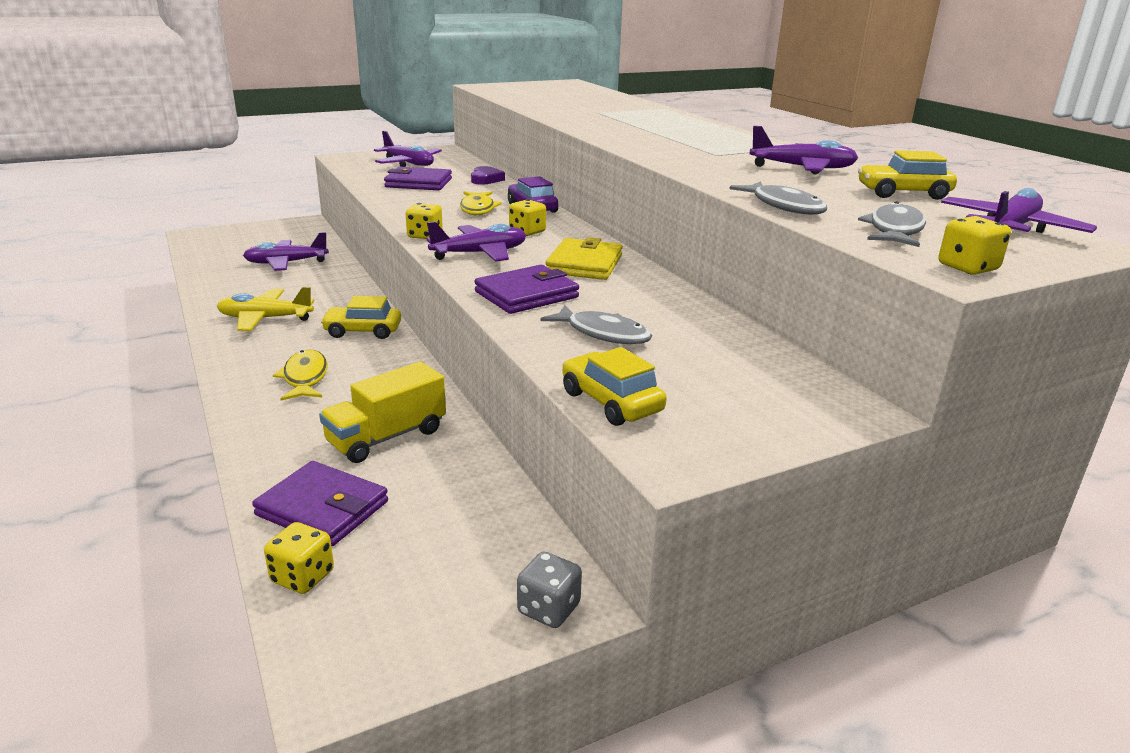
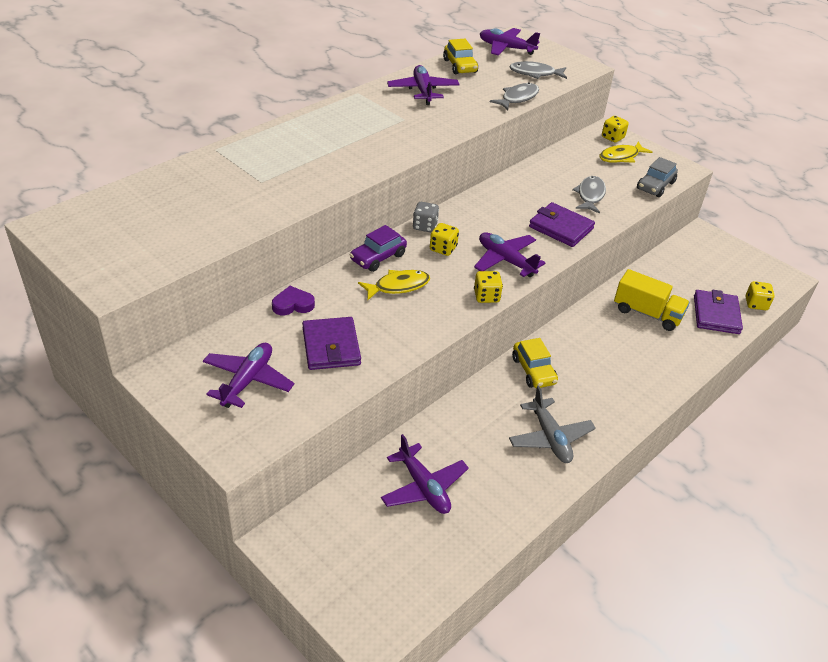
camera: 110 degrees left, 15 degrees up
yellow plane [217,287,315,331] -> grey plane [509,386,596,463]
yellow fish [273,350,328,401] -> yellow fish moved to [599,141,652,163]
grey dice [517,552,582,628] -> grey dice moved to [413,202,439,232]
yellow wallet [545,237,623,280] -> none
yellow car [563,347,667,426] -> grey car [637,157,678,197]
yellow dice [939,216,1011,275] -> yellow dice moved to [602,116,629,143]

